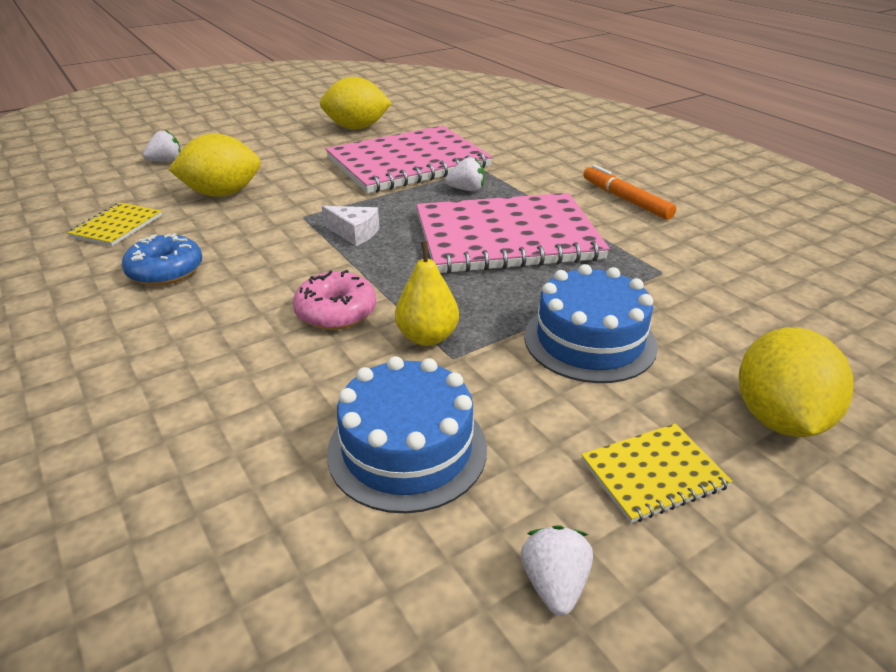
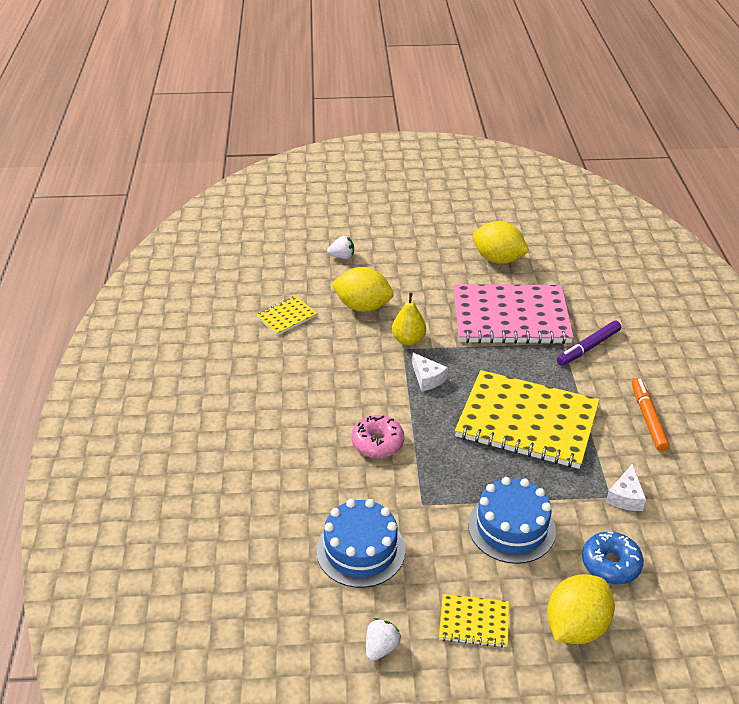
camera: 30 degrees right, 5 degrees up
blue donut [122,233,202,286] -> blue donut moved to [582,531,644,584]
yellow pear [395,241,459,346] -> yellow pear moved to [392,292,426,345]
pink notebook [416,193,610,274] -> yellow notebook [455,370,599,469]
white strawberry [445,157,485,191] -> none
none -> purple marker [557,321,621,366]
none -> white cheese [606,464,646,511]

